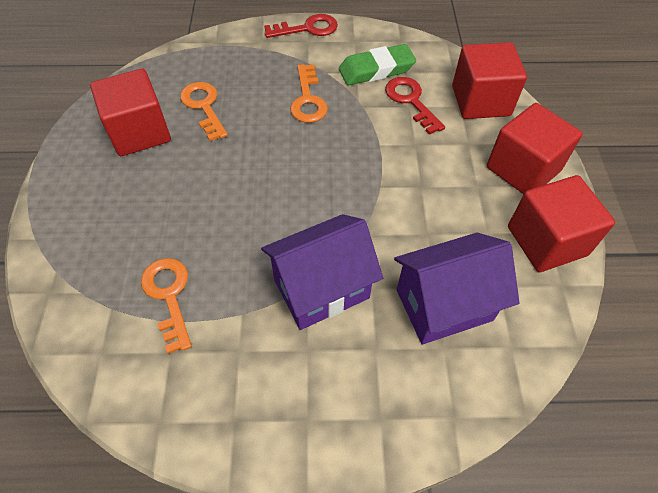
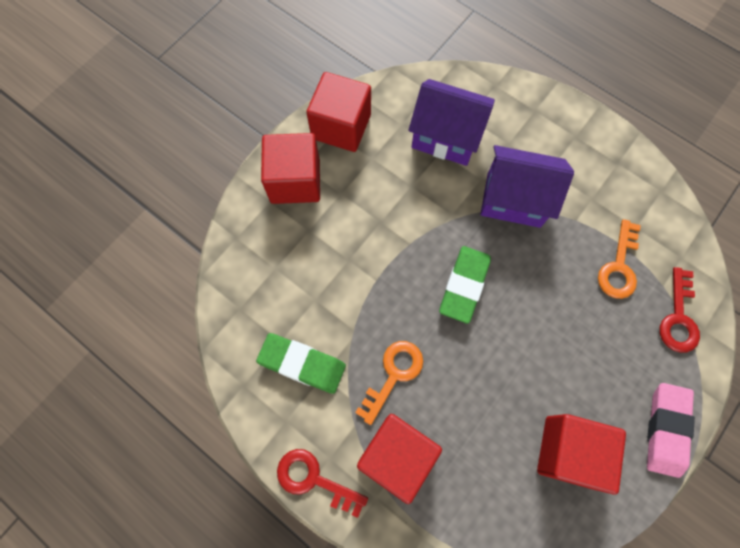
camera: 140 degrees left, 15 degrees up
orange key [180,82,228,141] -> none
red key [385,77,445,135] -> red key moved to [660,267,700,353]
red cube [452,42,527,119] -> red cube moved to [357,414,442,504]
none -> green eraser [439,246,491,324]
none -> pink eraser [647,383,695,478]

